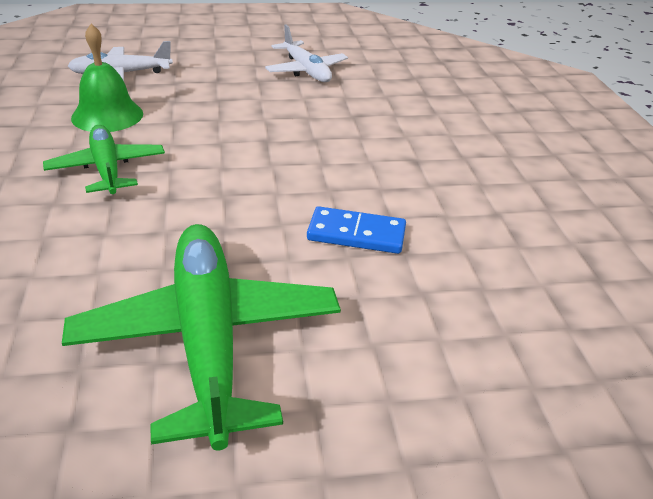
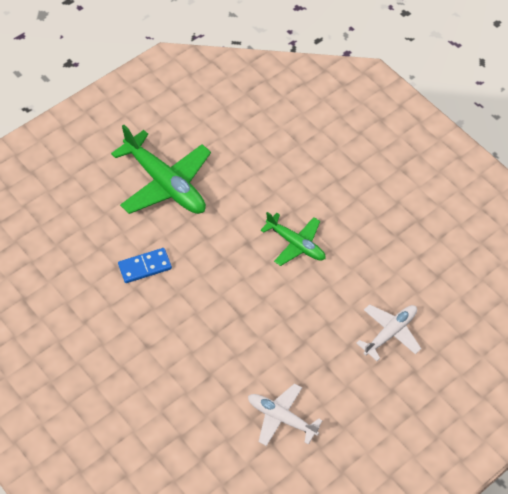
camera: 150 degrees right, 20 degrees up
green bell [71,24,143,132] -> none

